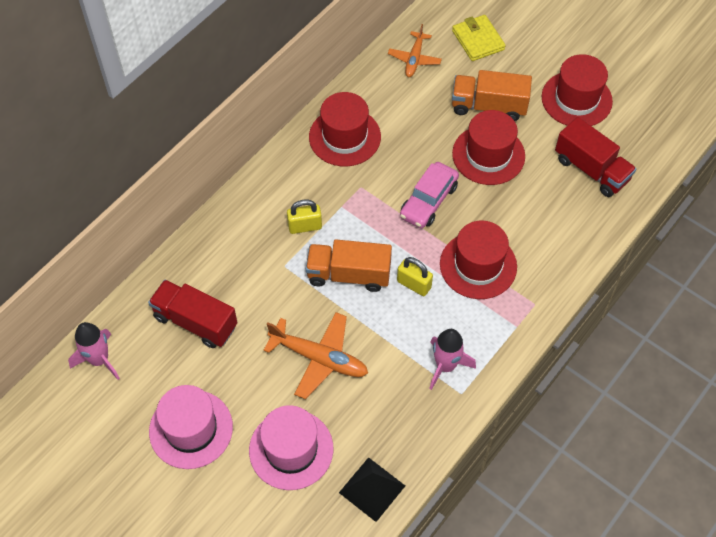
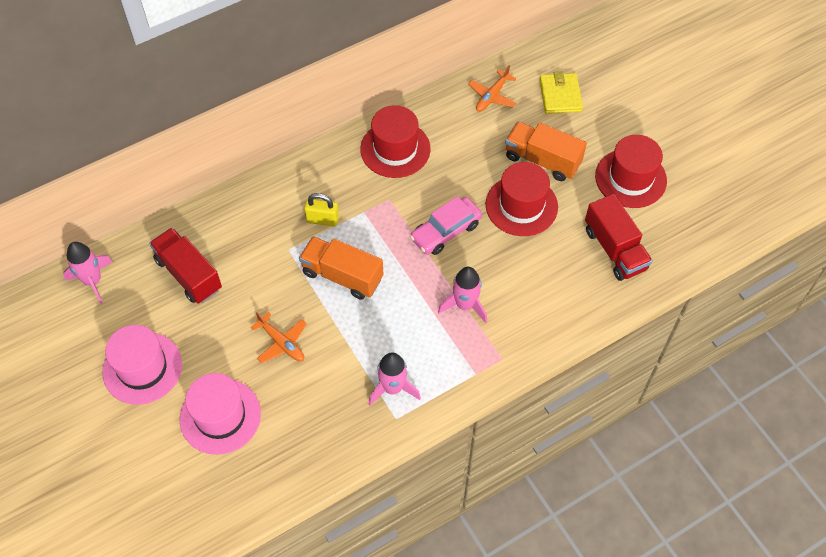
camera: 20 degrees right, 0 degrees up
orange plane [263,312,368,399] -> orange plane [251,312,307,363], size x0.64
black pyramid [339,457,405,522] -> none
yellow padlock [397,257,433,296] -> none
red hat [440,220,517,299] -> pink rocket [438,267,487,323]

